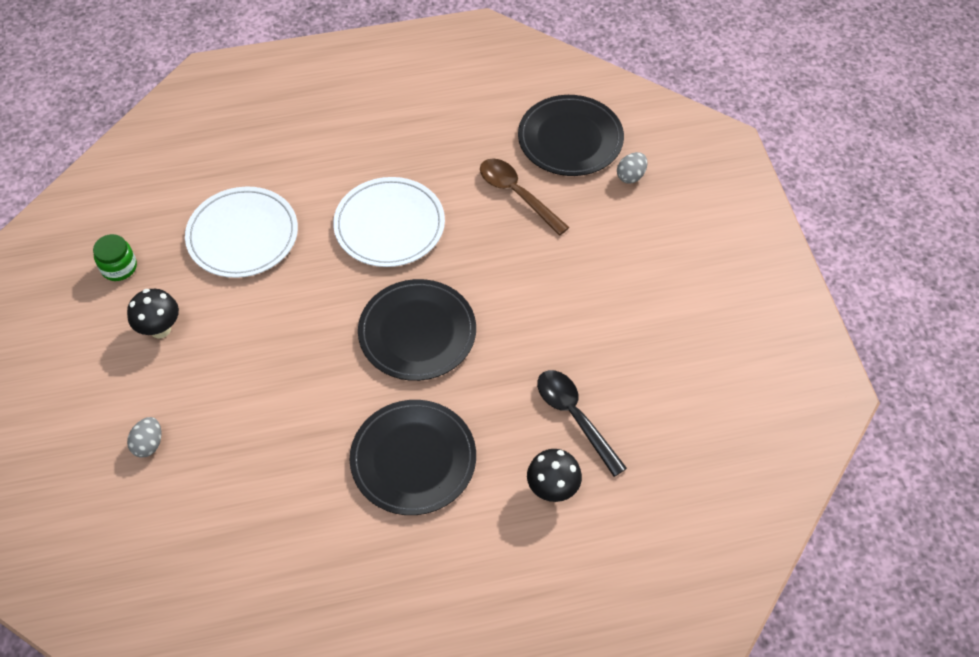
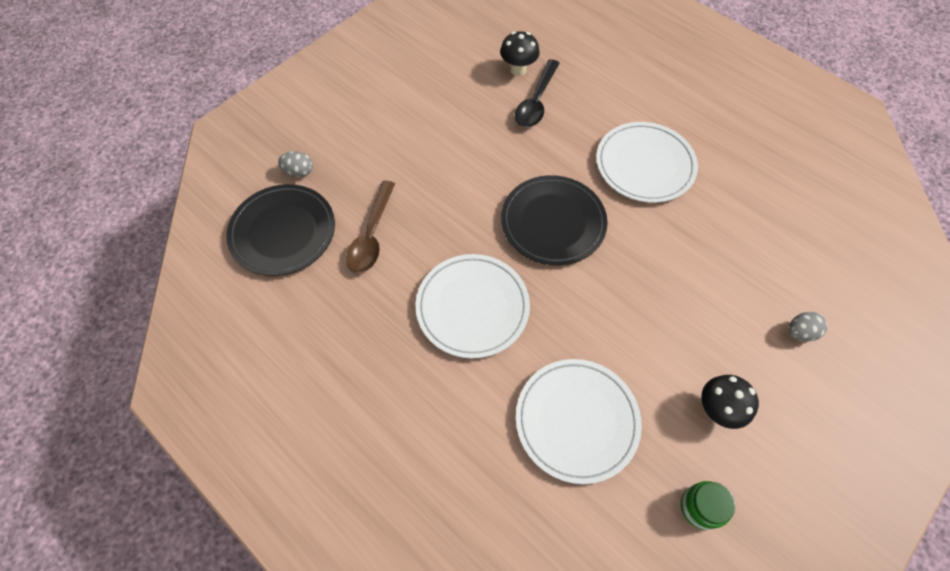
camera: 125 degrees left, 5 degrees up
black plate [350,400,476,515] -> white plate [596,122,698,203]
black mushroom [527,449,582,502] -> black mushroom moved to [500,31,540,76]

